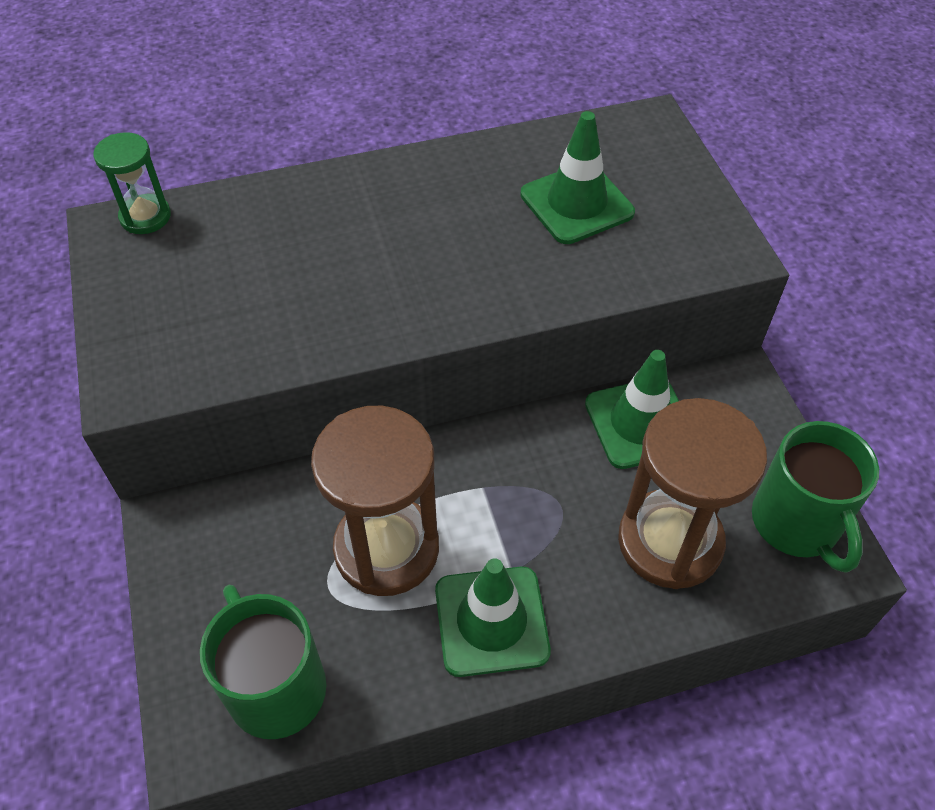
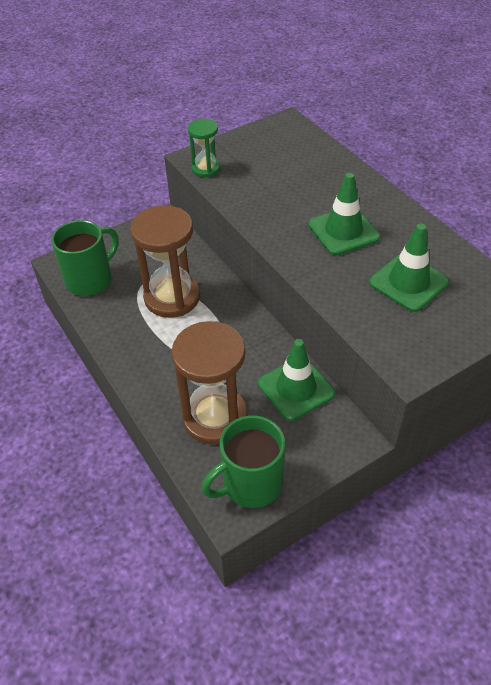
camera: 75 degrees right, 5 degrees down
green hourglass [93,132,171,234] -> green hourglass moved to [188,119,220,177]
green traffic cone [435,558,551,677] -> green traffic cone moved to [308,173,380,255]

